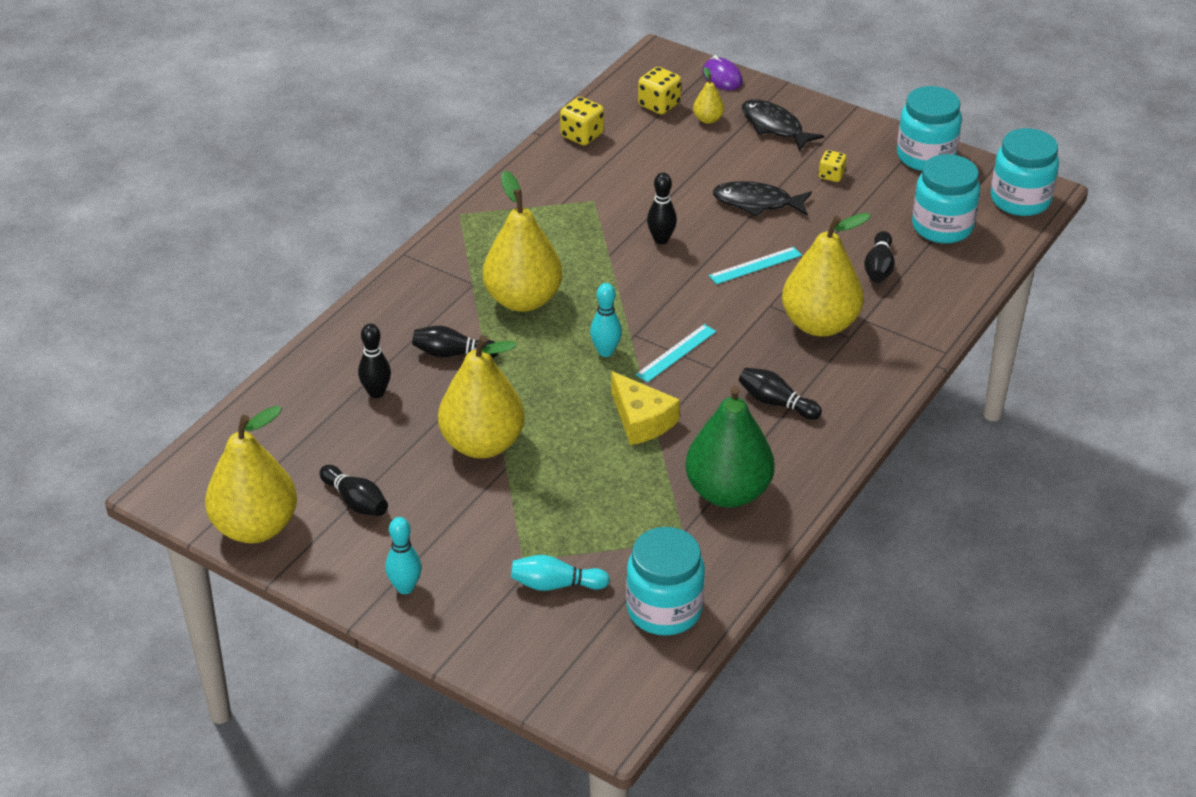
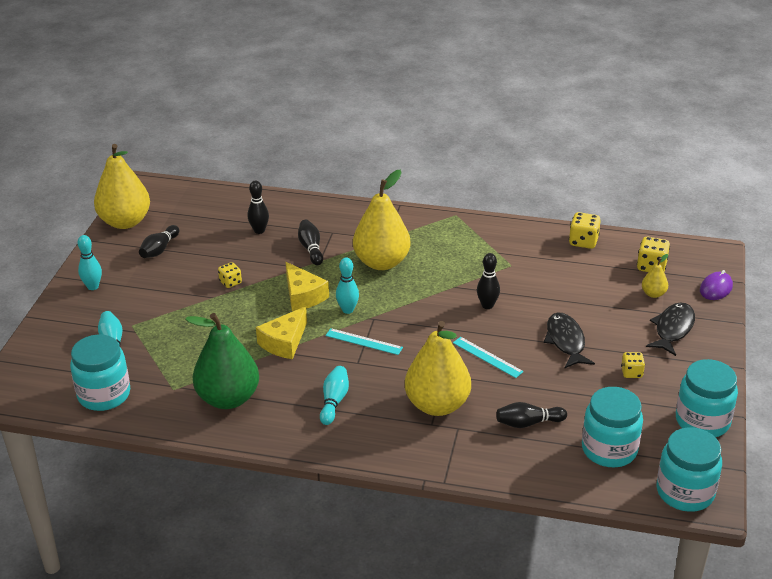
camera: 70 degrees right, 5 degrees down
yellow pear [438,335,525,458] -> yellow dice [218,262,242,288]
black bowling pin [739,367,822,420] -> turquoise bowling pin [320,366,349,425]
none -> yellow cheese [286,262,329,311]

